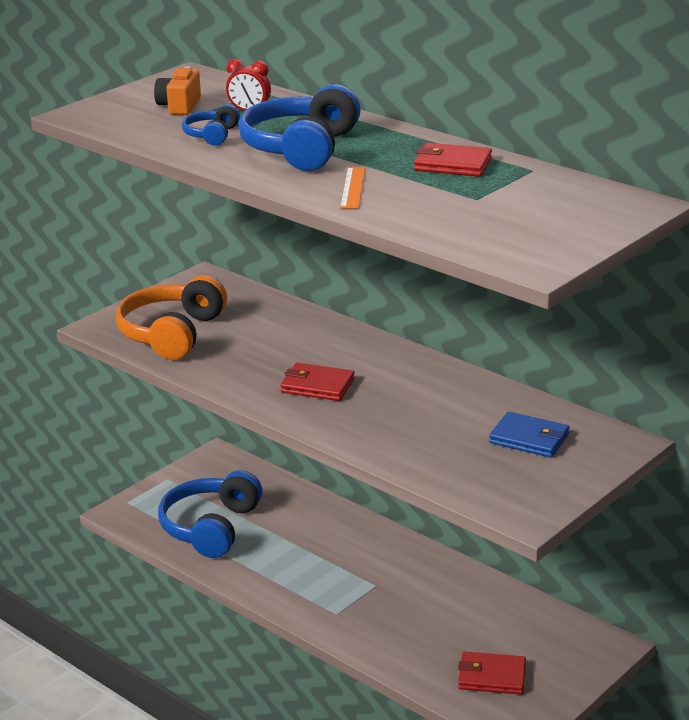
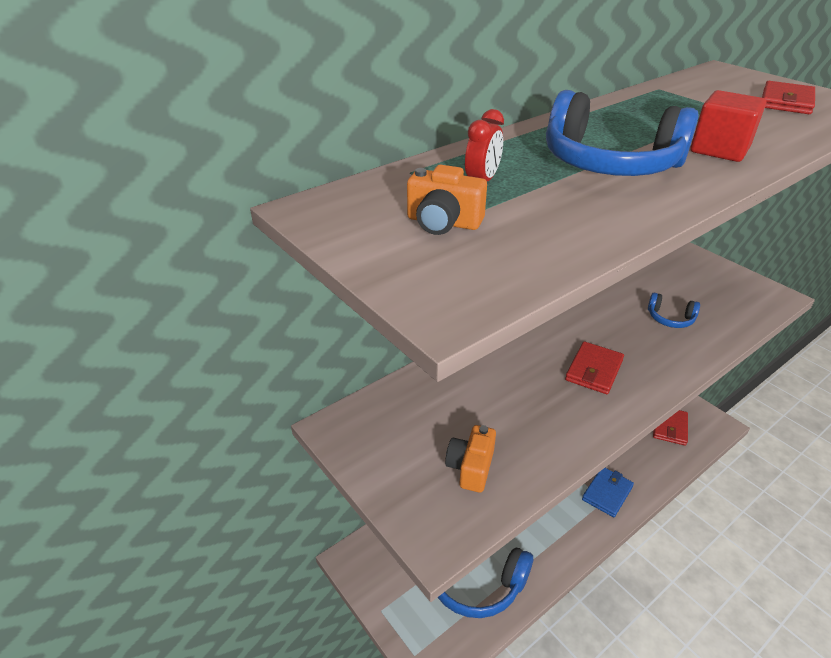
camera: 80 degrees left, 10 degrees up
orange headphones [116,275,227,360] -> orange camera [445,425,496,493]
blue headphones [182,104,240,146] -> blue headphones moved to [648,293,700,328]
orange ruler [340,167,365,209] -> red cube [691,90,766,162]
red wallet [414,143,492,177] -> red wallet moved to [762,81,815,114]
blue wallet [489,412,569,458] -> blue wallet moved to [582,468,634,517]

